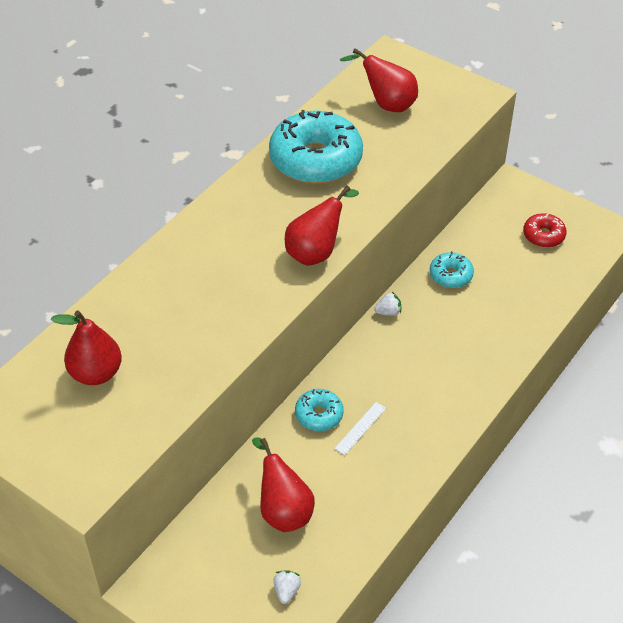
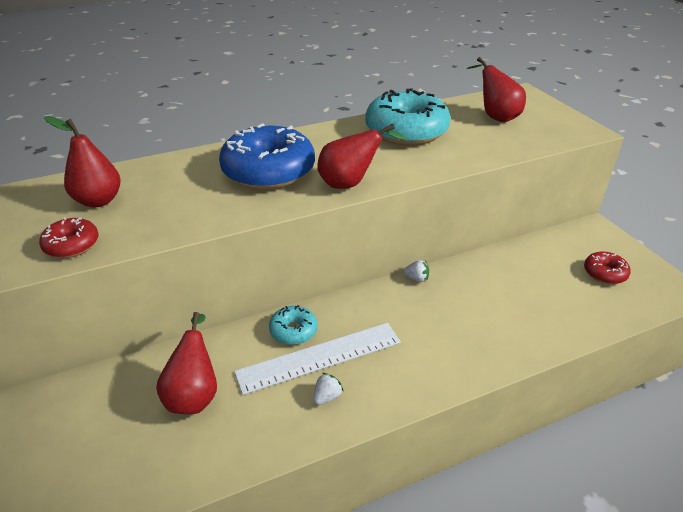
camera: 30 degrees right, 10 degrees down
white strawberry [273,570,301,604] -> white strawberry moved to [314,373,343,405]
white ruler [334,402,386,455] -> white ruler [234,323,401,395], size x2.27
turquoise donut [430,251,474,288] -> none
none -> red donut [39,217,99,258]
none -> blue donut [219,123,315,190]

